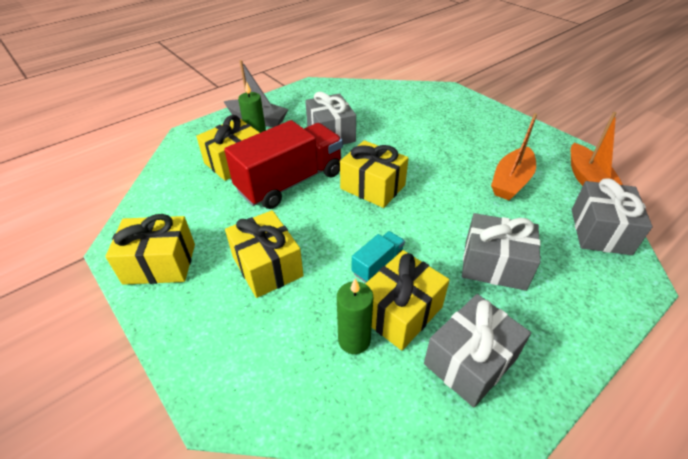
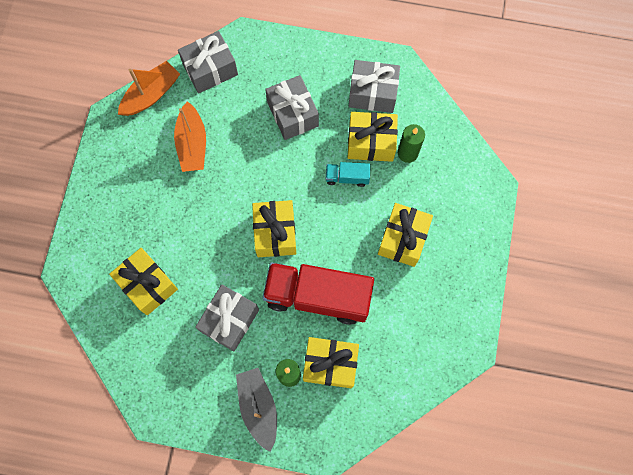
camera: 130 degrees left, 30 degrees up
yellow gift [105,214,195,285] -> yellow gift moved to [109,248,178,315]
orange boat [491,113,537,200] -> orange boat turned 90 degrees clockwise [174,101,206,172]

